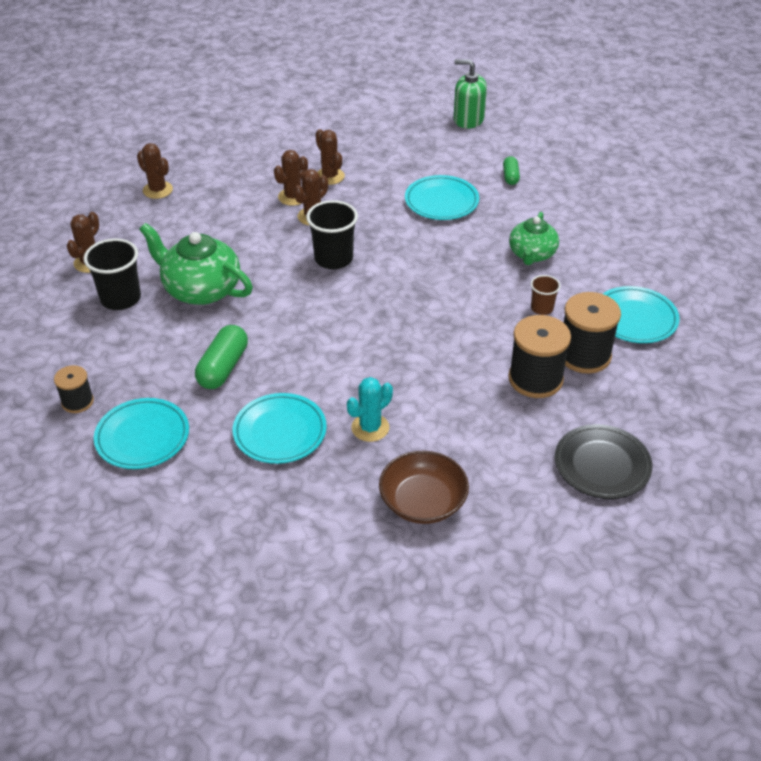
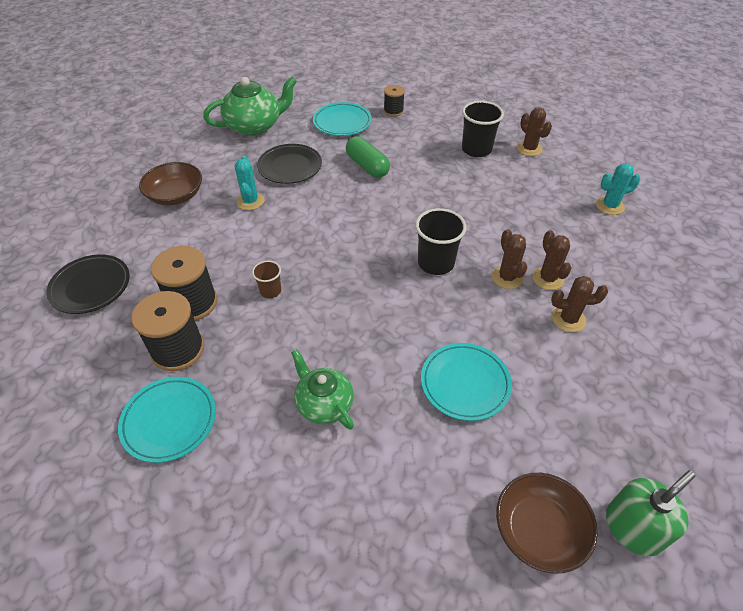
camera: 125 degrees right, 5 degrees up
brown cactus [137,143,173,199] -> turquoise cactus [596,163,640,215]
green teapot [139,223,253,305] -> green teapot moved to [203,76,297,136]
turquoise plate [233,393,327,464] -> black plate [257,144,322,184]
green capsule [503,156,520,185] -> none
brown cup [531,275,561,315] -> brown cup moved to [252,261,281,298]
none -> brown bowl [496,473,598,574]

